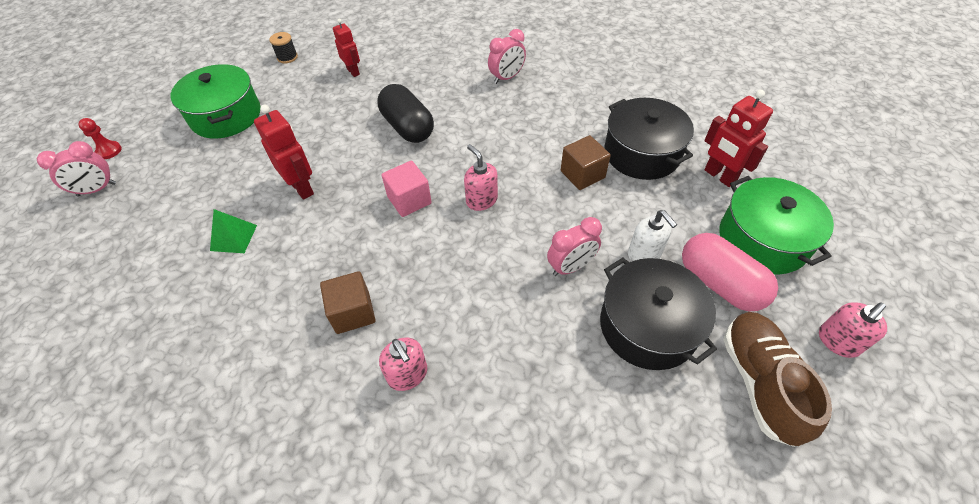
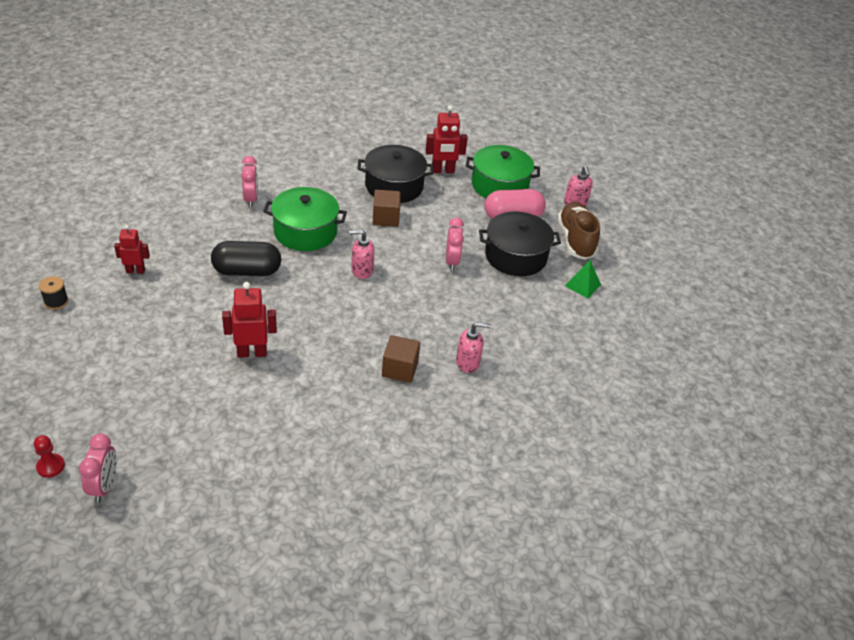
camera: 65 degrees left, 10 degrees down
green pot [171,64,260,139] -> green pot moved to [263,187,347,251]
green pyramid [210,209,257,253] -> green pyramid moved to [565,260,601,298]
pink cube [382,161,432,217] -> none
white soap dispenser [628,210,677,261] -> none
brown shoe [723,312,832,447] -> brown shoe turned 60 degrees clockwise [558,202,600,260]

